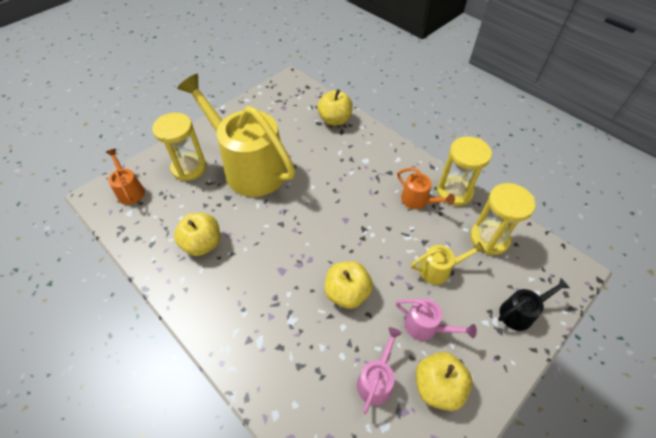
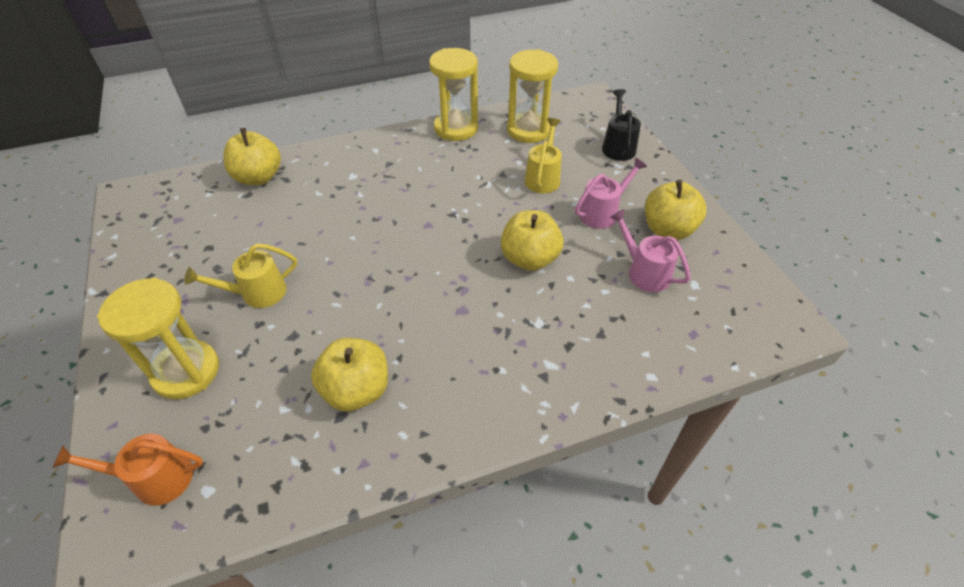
camera: 65 degrees left, 5 degrees down
yellow watering can [177,74,295,197] -> yellow watering can [184,243,297,308], size x0.42
orange watering can [397,167,455,209] -> none

